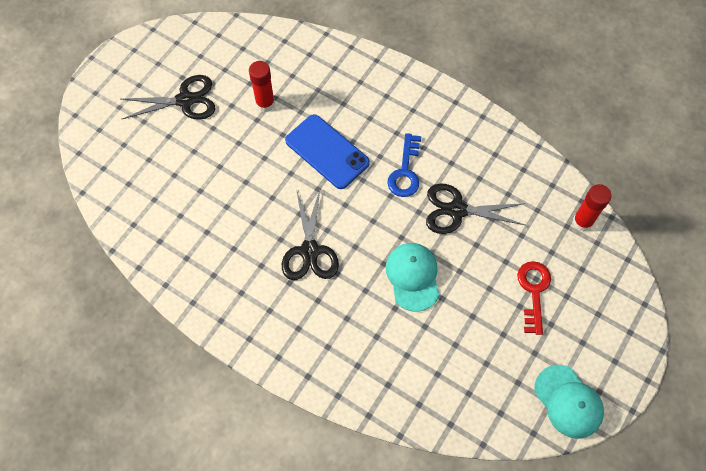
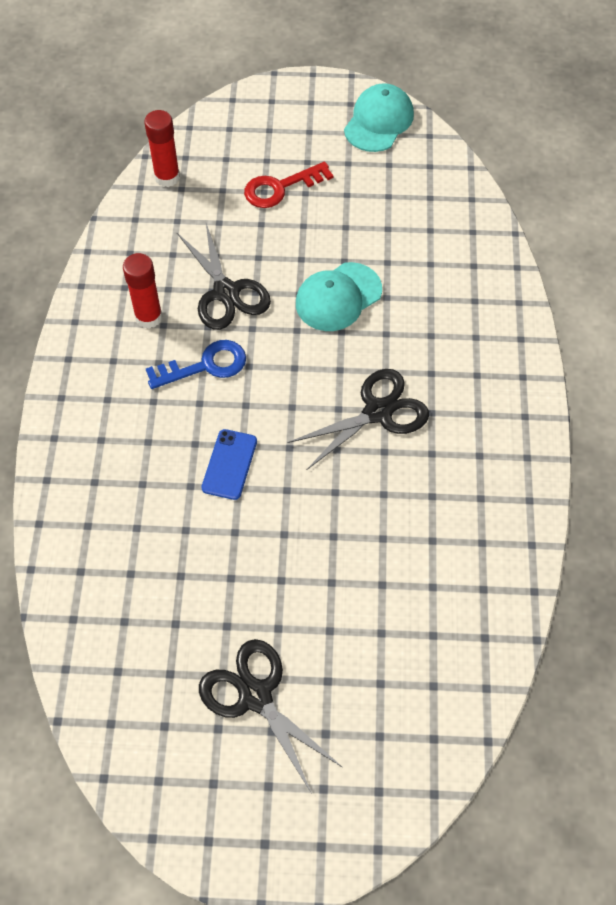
camera: 120 degrees left, 5 degrees down
red glue stick [249,61,275,112] -> red glue stick moved to [123,253,163,329]
blue phone [285,114,370,189] -> blue phone [201,429,257,500], size x0.60

